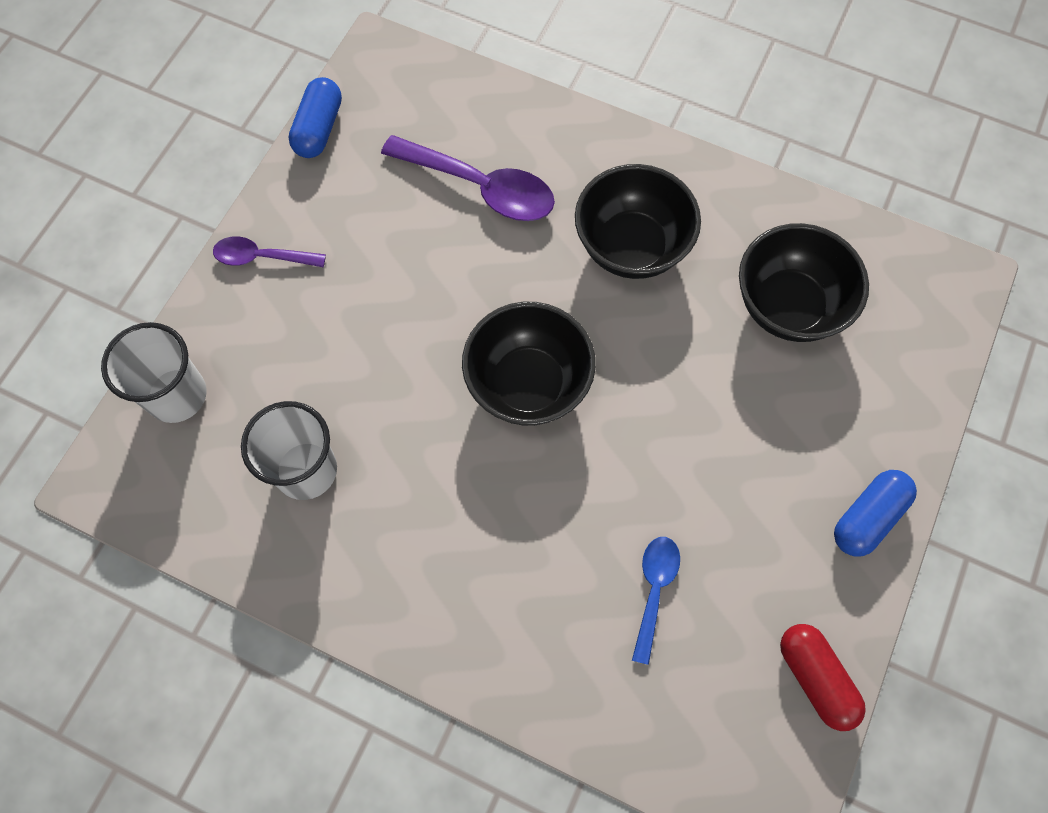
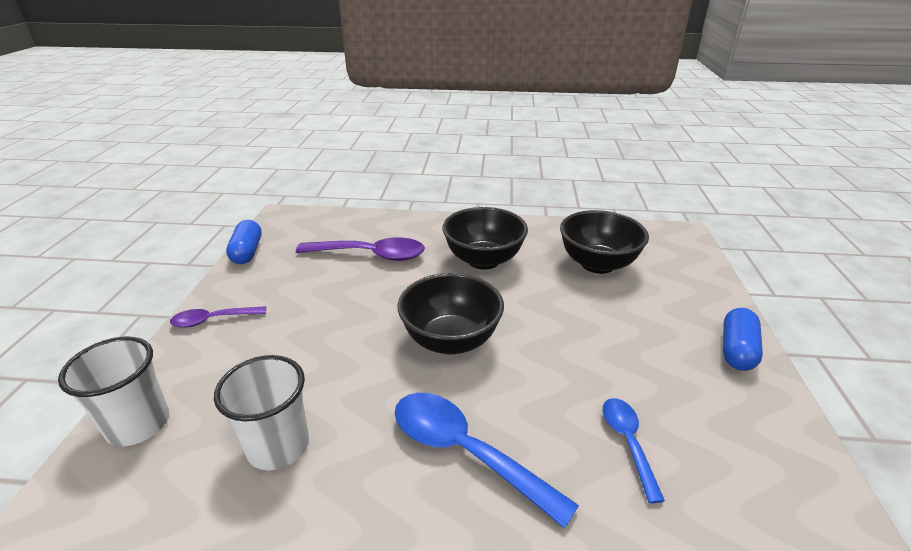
camera: 20 degrees left, 35 degrees down
red capsule [780,624,866,731] -> none
none -> blue spoon [395,393,579,529]

